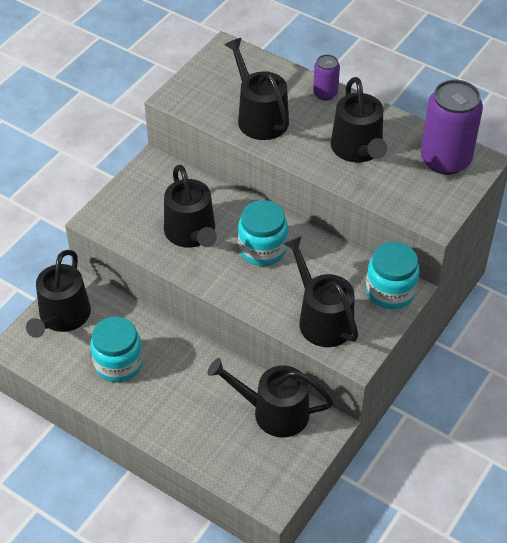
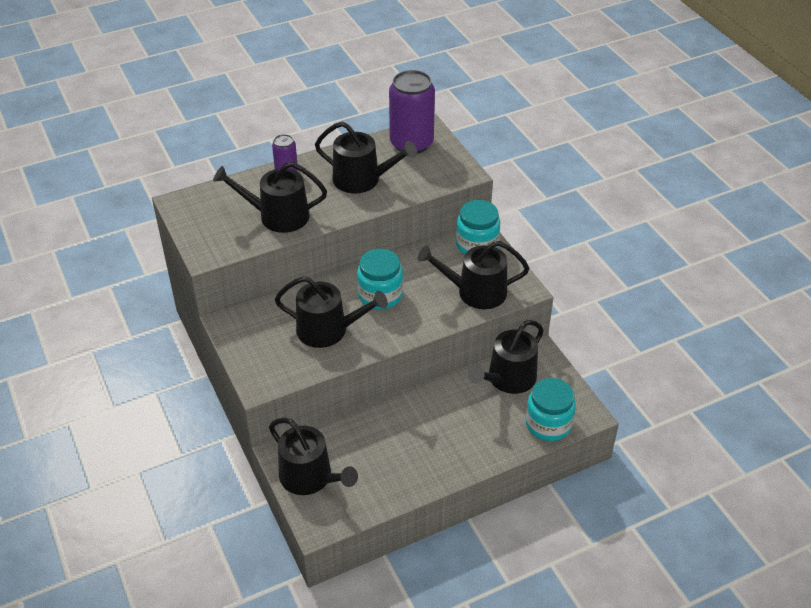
camera: 60 degrees left, 5 degrees down
turquoise jar [90,317,143,382] -> turquoise jar moved to [526,378,576,441]

